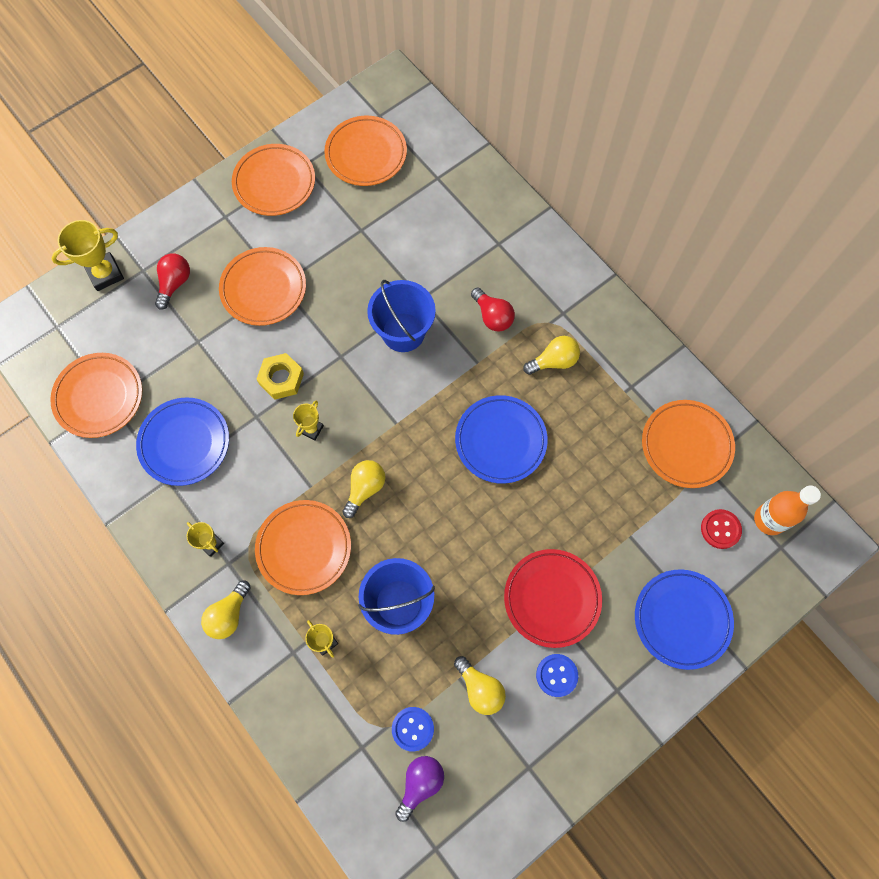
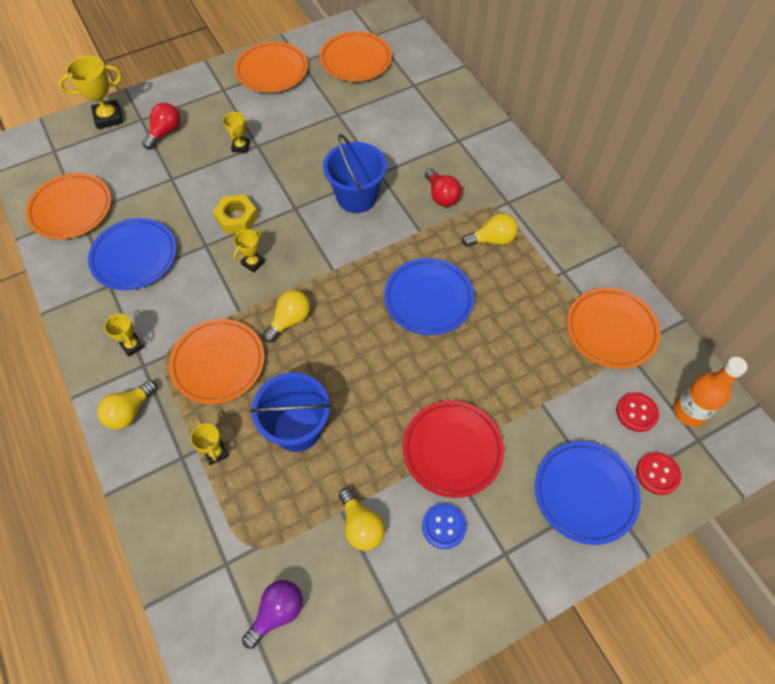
camera: 10 degrees right, 10 degrees down
orange plate [219,247,306,326] -> yellow trophy [223,111,250,153]
blue button [392,707,434,751] -> none
none -> red button [636,452,681,495]

